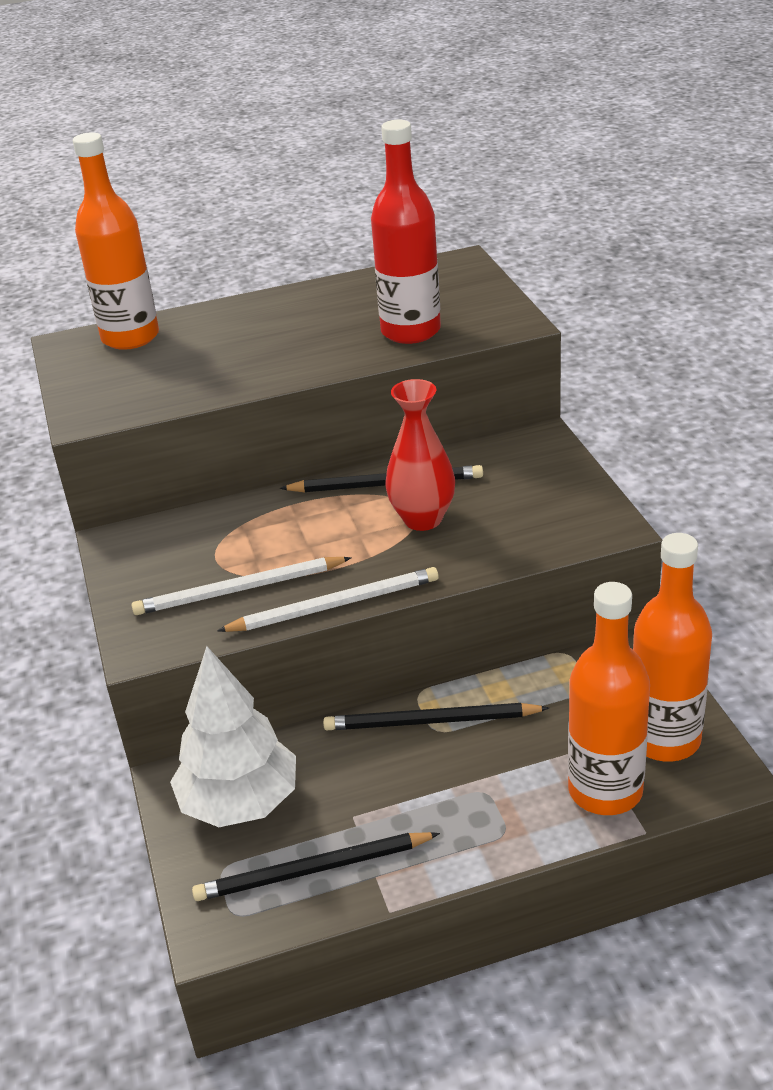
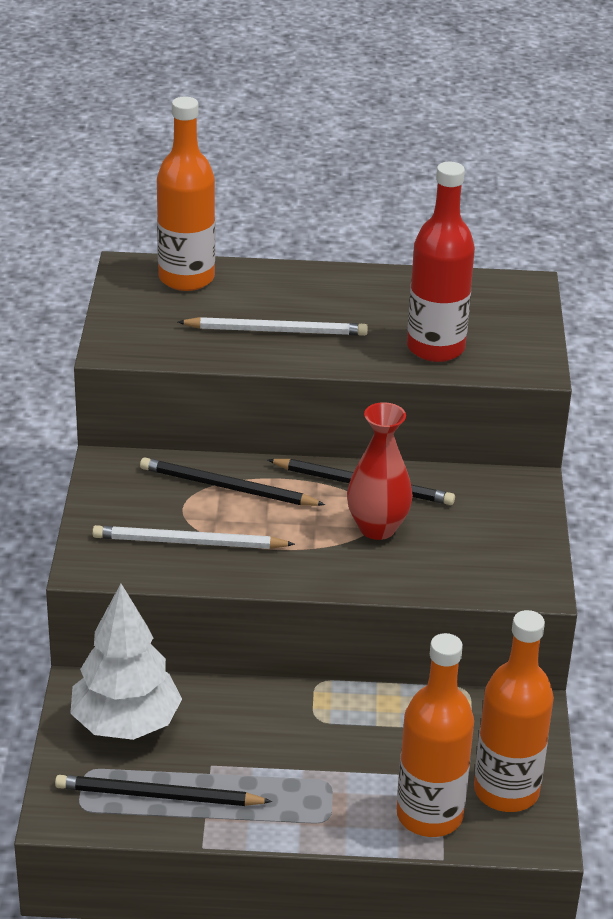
camera: 15 degrees right, 0 degrees up
white pencil [217,567,439,632] -> white pencil moved to [178,317,368,336]
black pencil [323,703,549,730] -> black pencil moved to [140,457,325,506]

